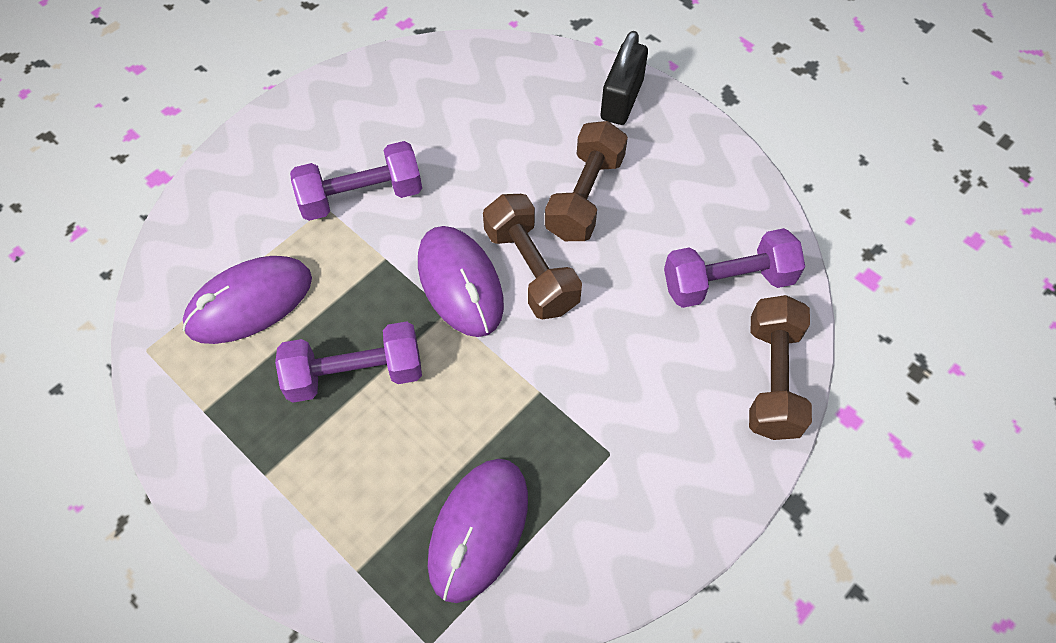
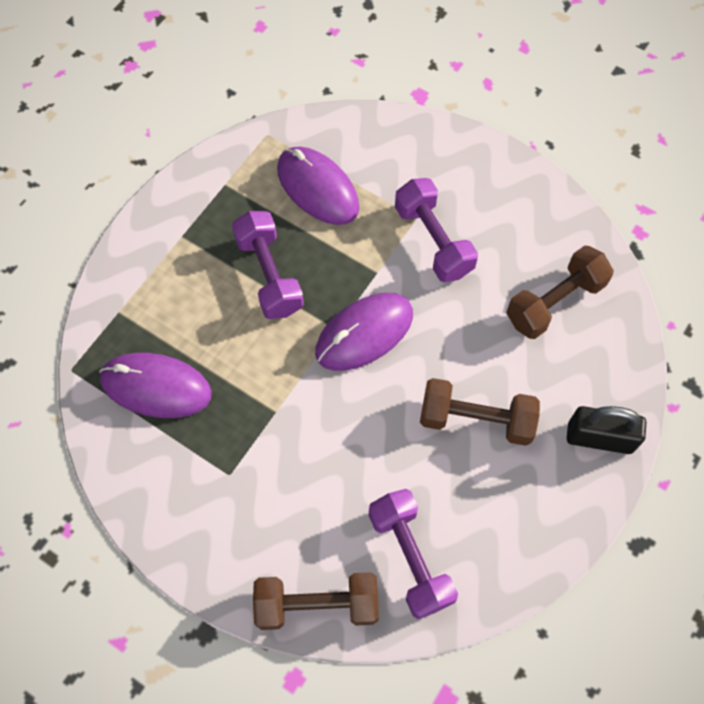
camera: 80 degrees right, 5 degrees up
brown dumbbell [483,194,582,320] -> brown dumbbell moved to [506,245,614,339]

